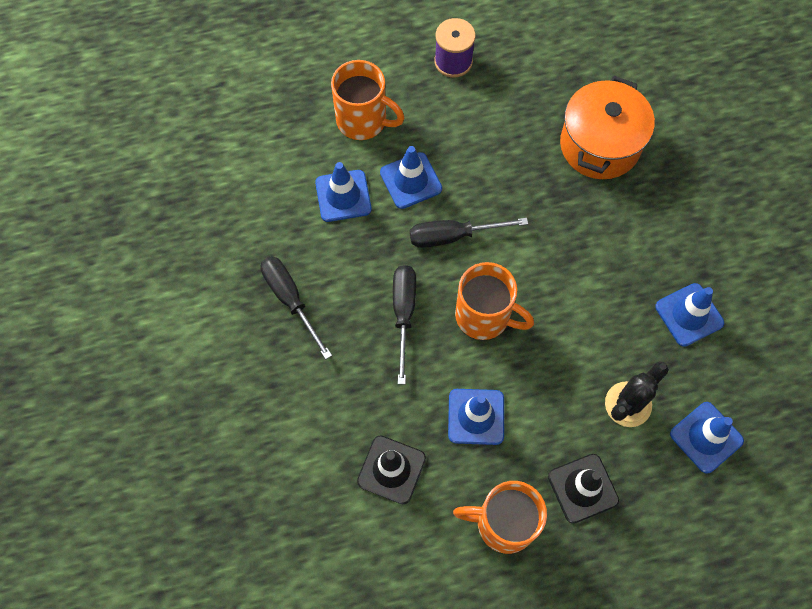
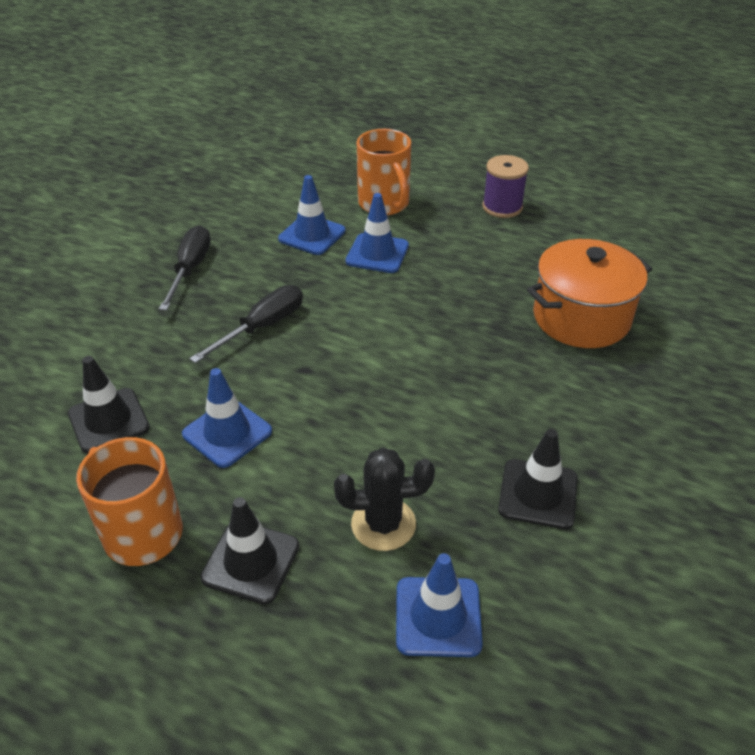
camera: 40 degrees right, 25 degrees down
black screwdriver [410,218,528,248] -> none
orange mug [455,262,534,340] -> none
blue traffic cone [655,283,724,347] -> black traffic cone [498,429,578,529]

